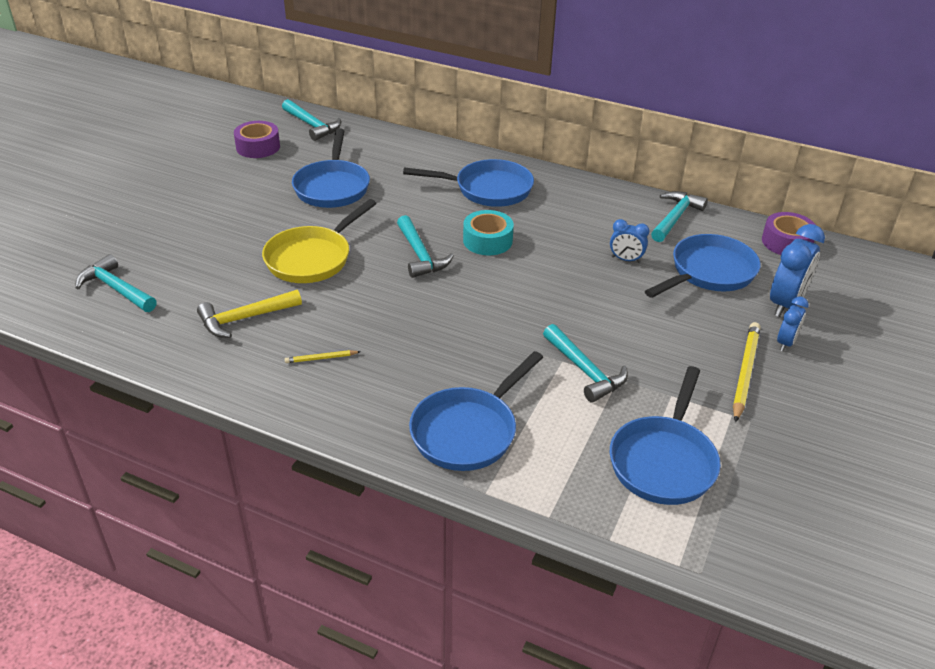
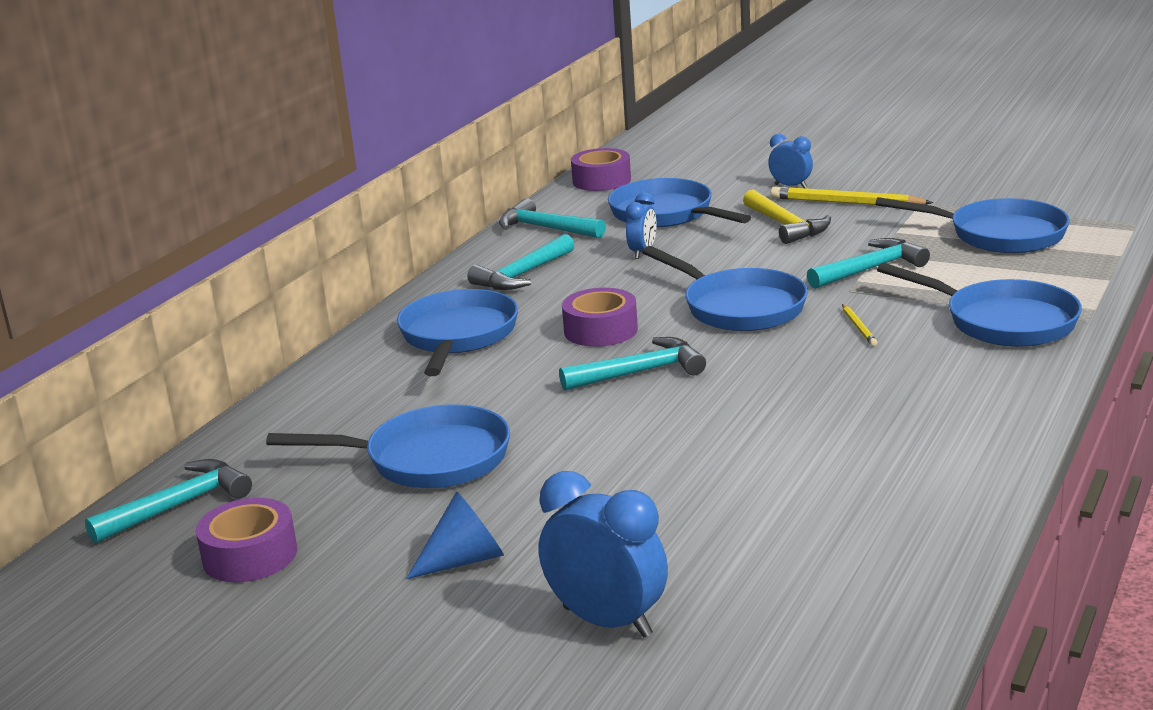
camera: 85 degrees left, 15 degrees down
turquoise hammer [75,254,157,312] -> turquoise hammer moved to [467,234,574,290]
yellow hammer [197,290,302,338] -> yellow hammer moved to [743,190,831,244]
yellow pan [262,199,377,283] -> none
yellow pencil [285,350,361,363] -> yellow pencil moved to [842,304,877,346]
turquoise tape [463,210,514,255] -> purple tape [562,288,638,347]
blue clock [770,224,825,317] -> blue clock moved to [539,471,668,638]
none -> blue cone [406,491,504,579]
none -> blue pan [642,246,808,331]

